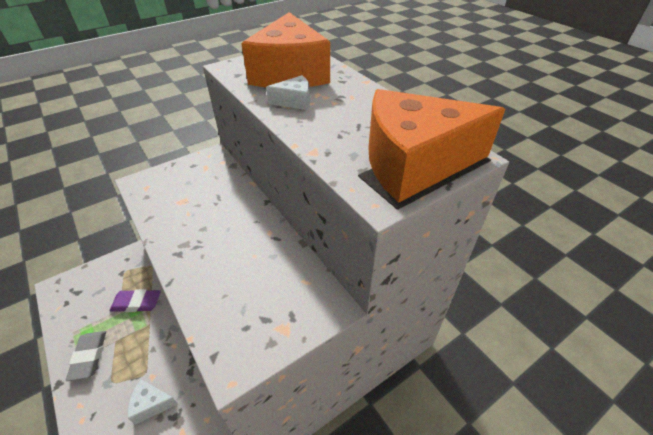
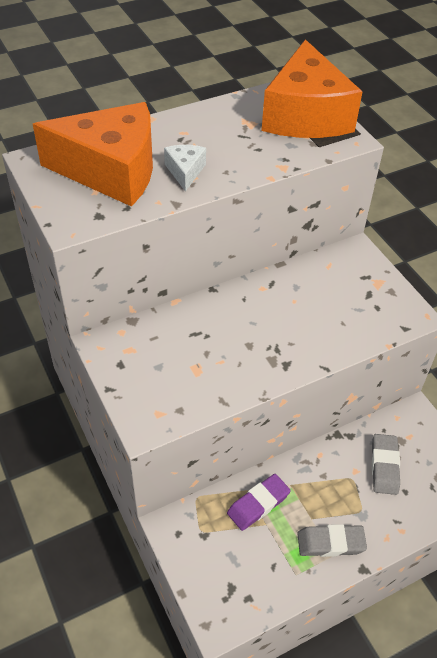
camera: 85 degrees left, 5 degrees up
purple eraser [110,289,161,312] -> purple eraser turned 45 degrees clockwise [227,474,291,531]
white cheese [128,379,178,425] -> grey eraser [372,434,400,495]

